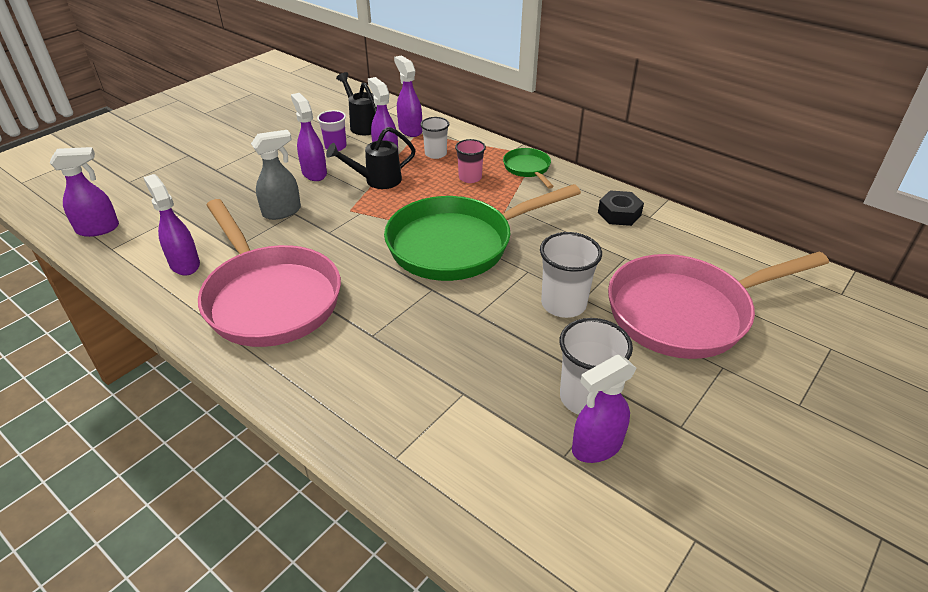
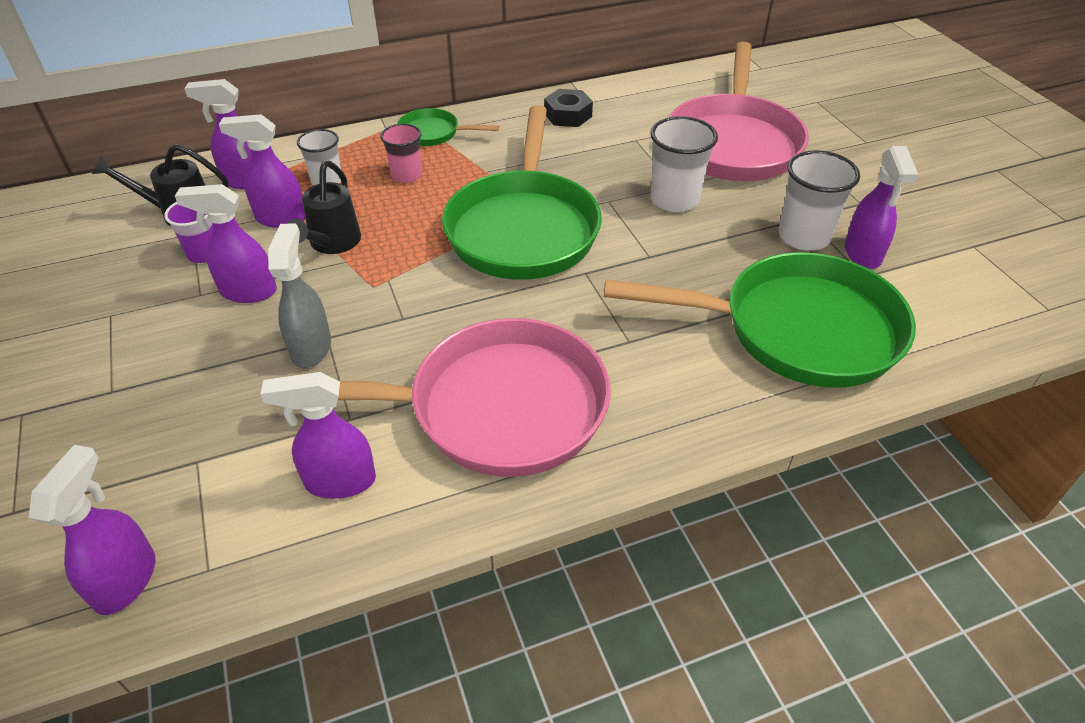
camera: 60 degrees left, 5 degrees up
none -> green pan [604,252,916,387]

